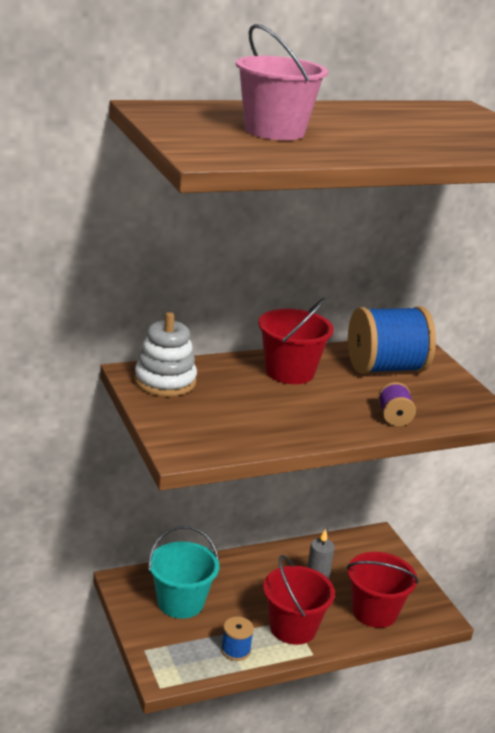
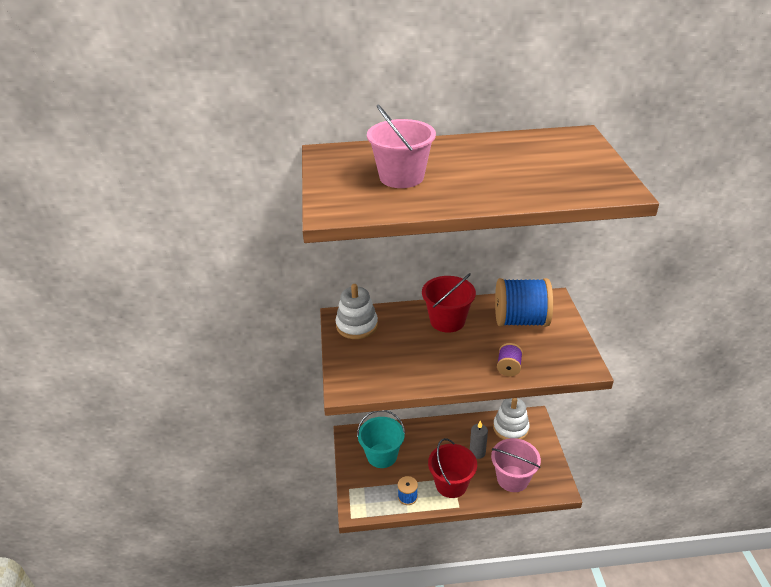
camera: 20 degrees right, 10 degrees up
red bucket [346,552,418,628] -> pink bucket [491,438,541,492]
none -> white stacking toy [493,398,530,440]

